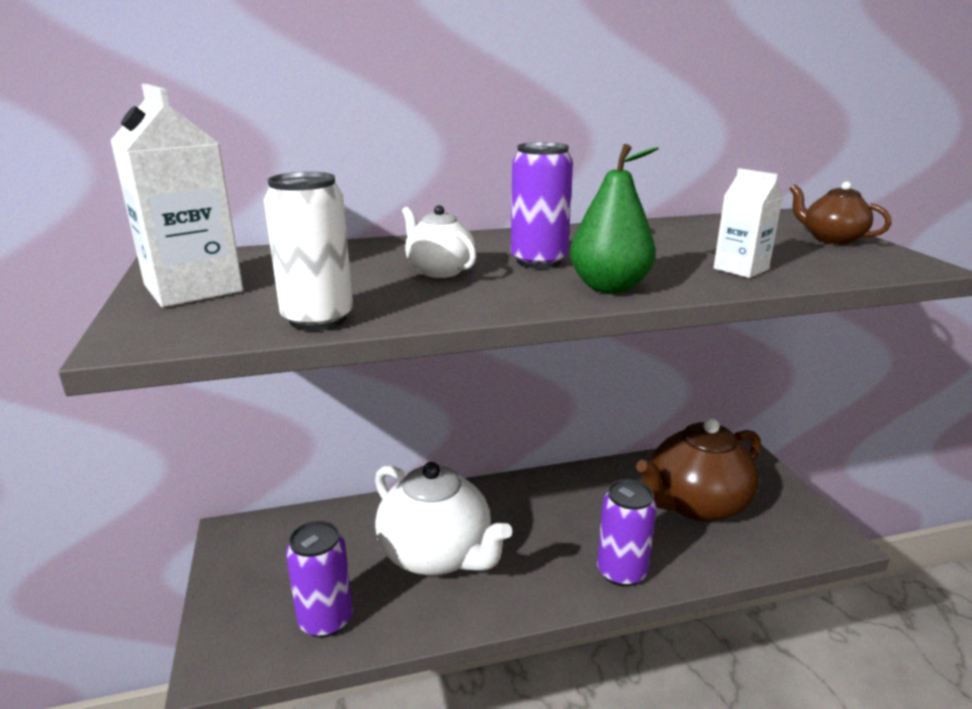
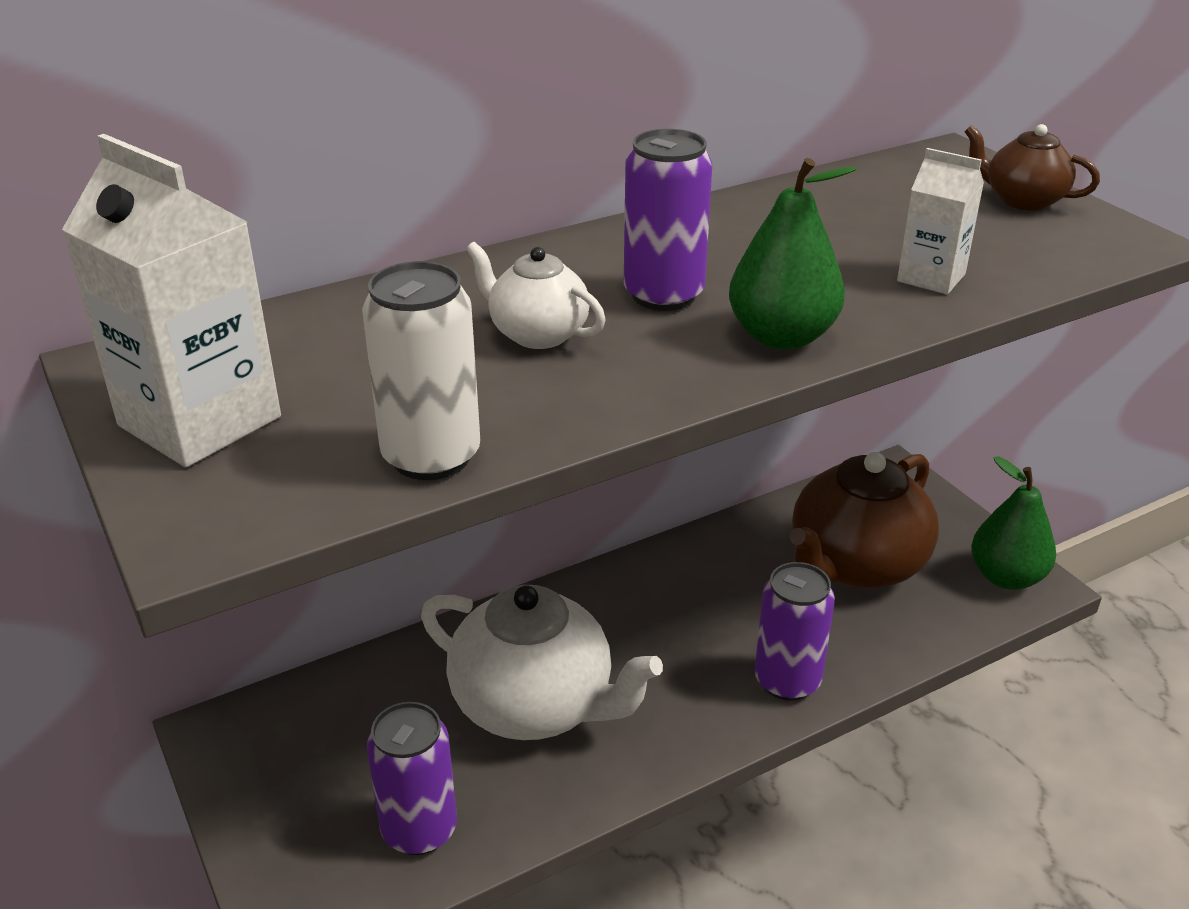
camera: 15 degrees left, 10 degrees up
none -> green pear [971,456,1056,590]

